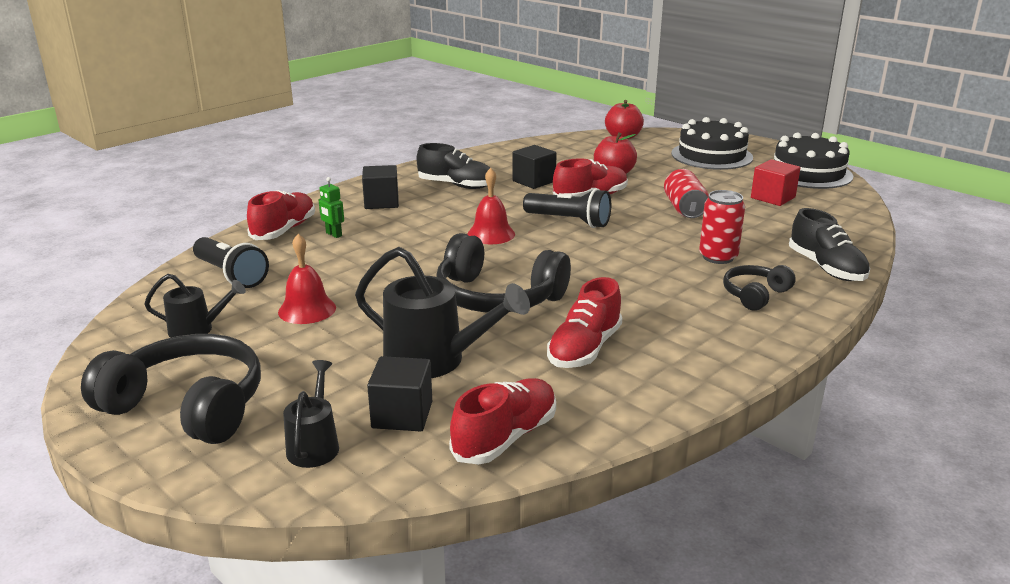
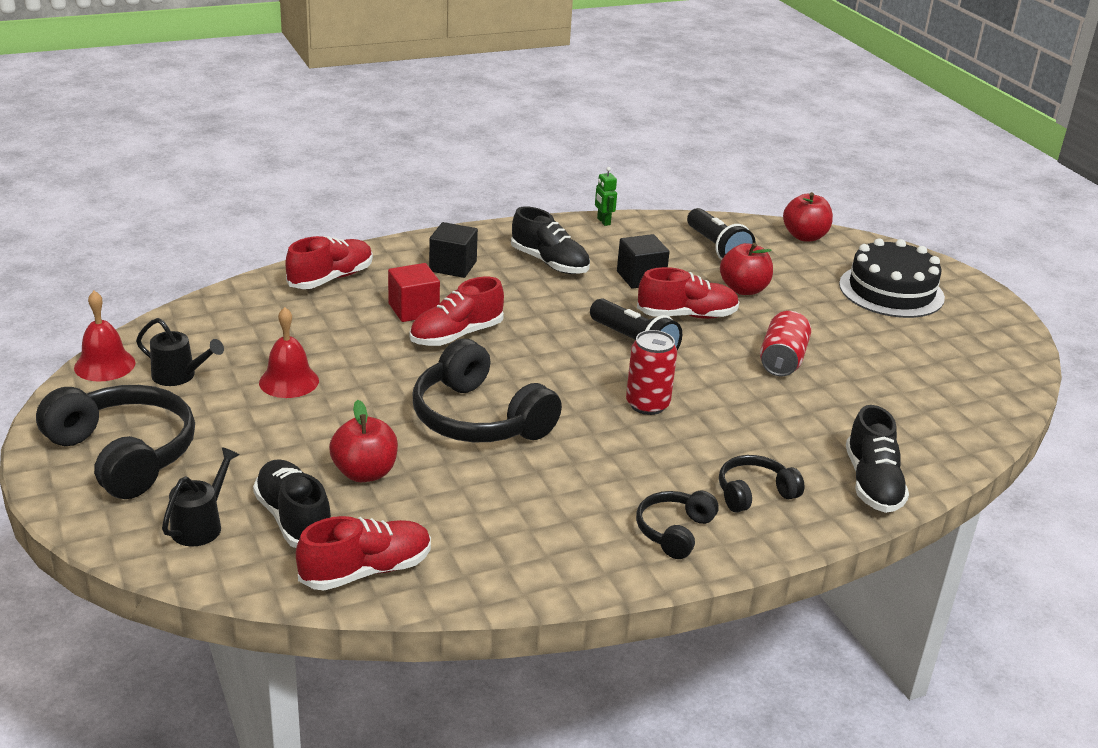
camera: 20 degrees right, 5 degrees up
black flashlight [193,237,269,288] -> black flashlight moved to [687,208,755,260]
green robot [318,177,344,238] -> green robot moved to [595,167,617,226]
black watering can [355,247,530,378] -> red apple [329,400,398,482]
black cube [367,356,432,431] -> black shoe [253,459,331,548]
red bell [467,168,515,244] -> red bell moved to [74,291,136,381]
red shoe [547,277,622,368] -> red shoe moved to [409,277,504,346]
red can [699,190,745,264] -> red can moved to [626,330,677,415]
red cube [751,159,801,206] -> red cube moved to [388,263,440,322]
black cake [774,133,853,189] -> none
none -> black headphones [636,491,719,559]

